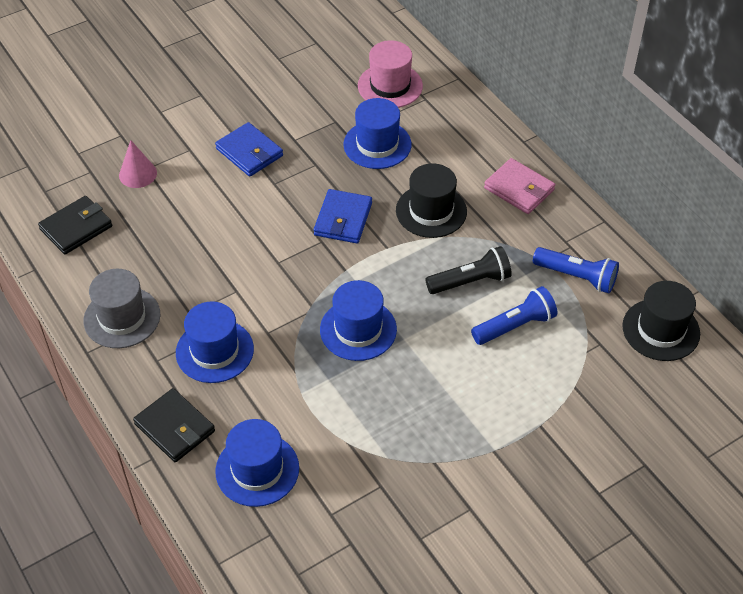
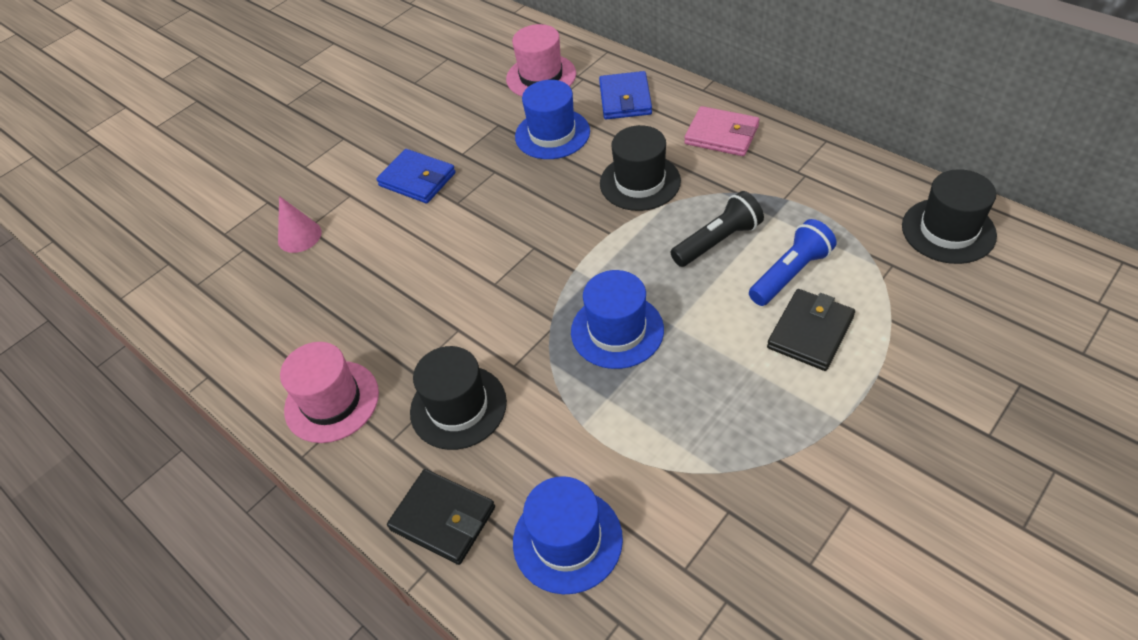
camera: 10 degrees left, 0 degrees up
black wallet [38,196,112,255] -> black wallet moved to [767,289,855,371]
grey hat [84,269,161,348] -> pink hat [280,342,379,443]
blue hat [176,301,254,383] -> black hat [410,346,507,450]
blue wallet [314,189,372,243] -> blue wallet moved to [599,71,652,119]
blue flashlight [533,247,619,293] -> none

